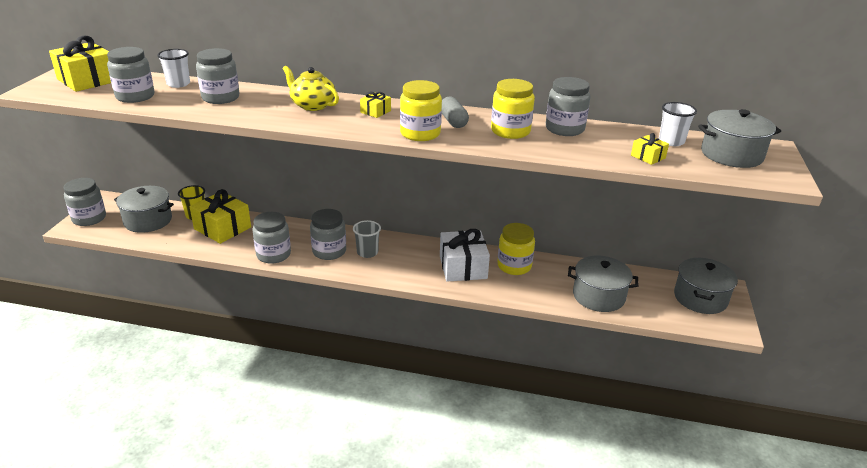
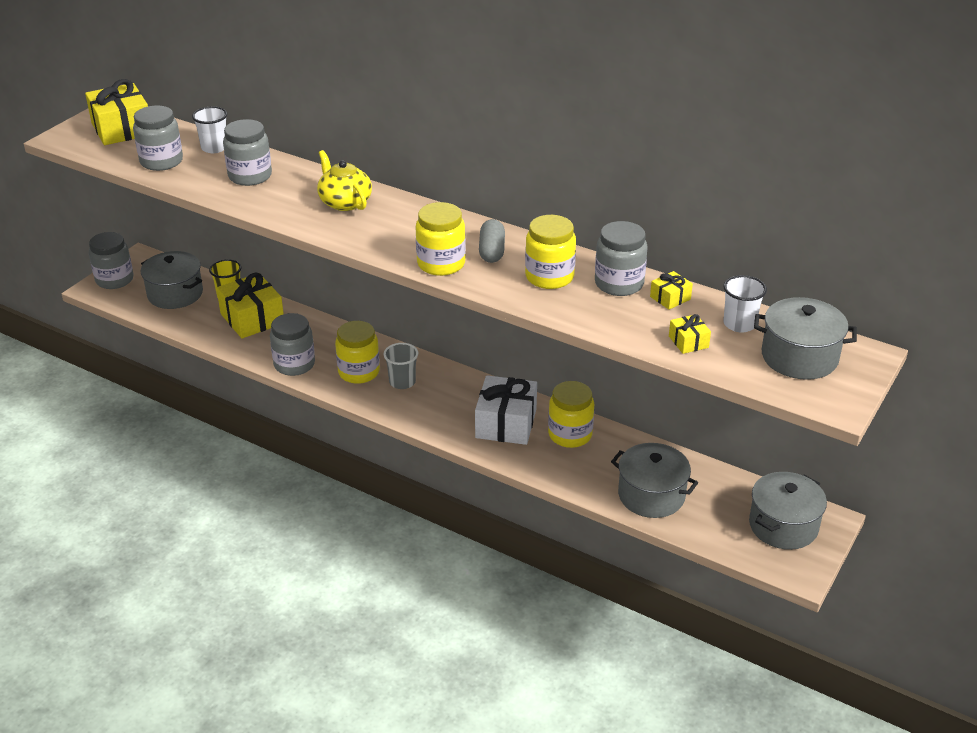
camera: 20 degrees right, 5 degrees up
grey jar [310,209,346,260] -> yellow jar [335,321,380,384]
yellow gift [360,92,391,118] -> yellow gift moved to [650,271,693,310]

